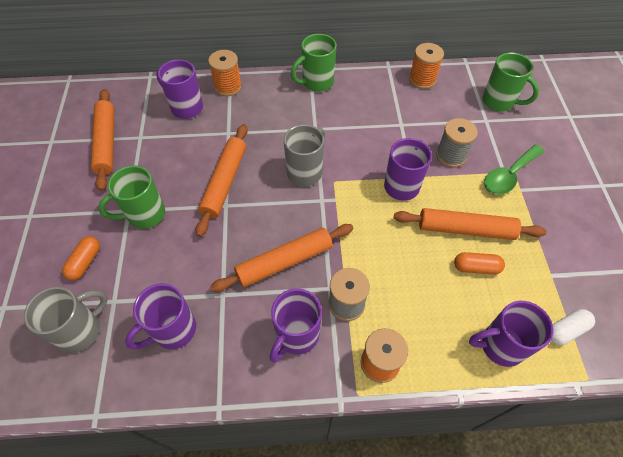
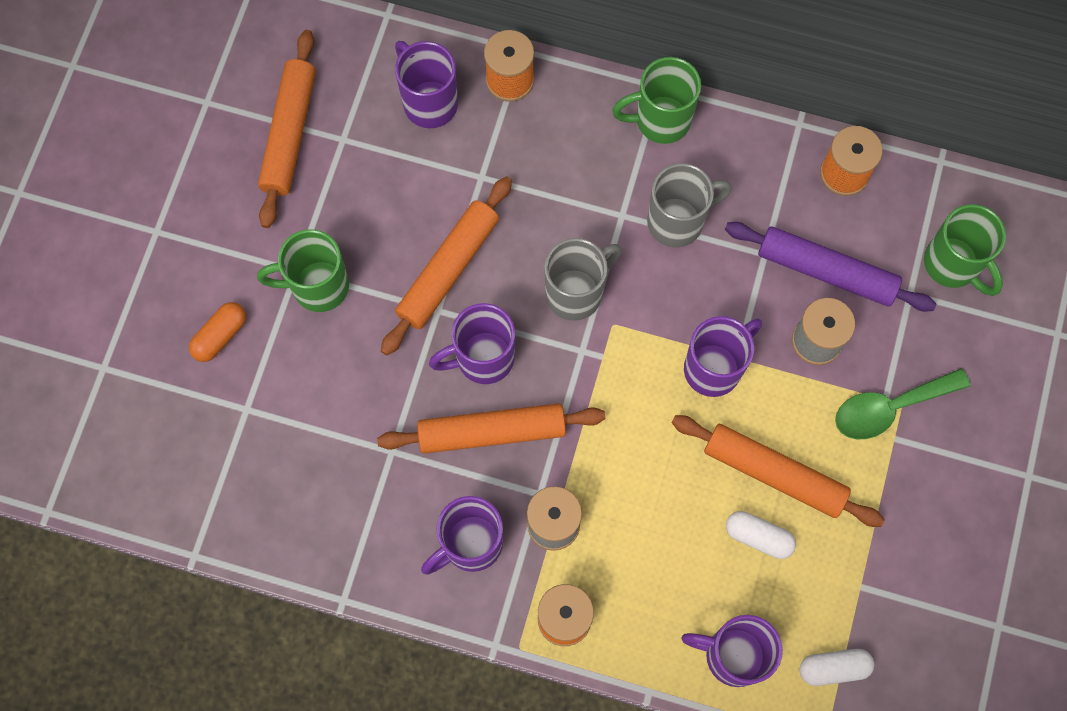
camera: 20 degrees right, 15 degrees up
grey mug [24,287,108,353] -> grey mug moved to [647,163,732,248]
purple mug [125,283,196,349] -> purple mug moved to [429,303,515,384]
orange capsule [454,252,505,275] -> white capsule [726,511,796,559]
none -> purple rolling pin [725,222,936,312]

